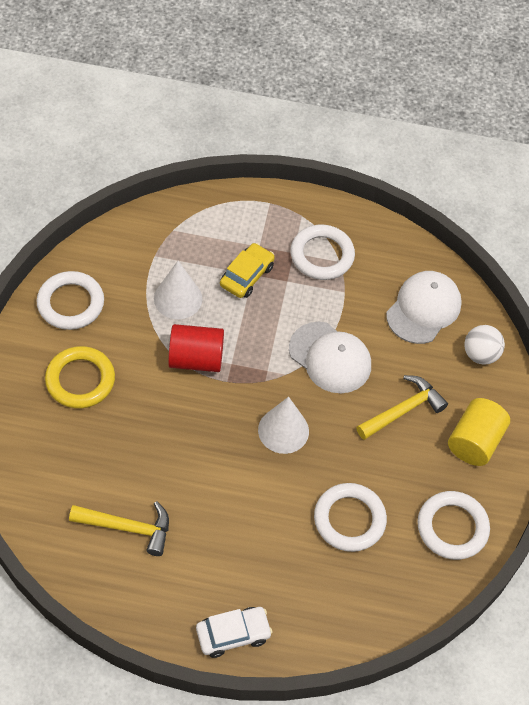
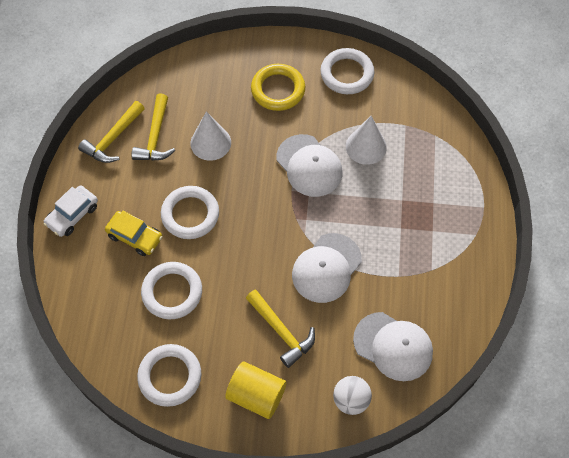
camera: 90 degrees right, 5 degrees up
red cylinder [168,324,224,372] -> white cap [277,134,342,197]
white car [196,607,273,658] -> white car turned 60 degrees clockwise [43,186,98,237]
yellow car [220,243,275,298] -> yellow car moved to [105,211,162,256]
white cone [258,397,309,454] -> white cone moved to [190,111,231,161]
white ring [290,225,355,280] -> white ring moved to [161,186,219,239]
none -> yellow hammer [78,101,145,163]

